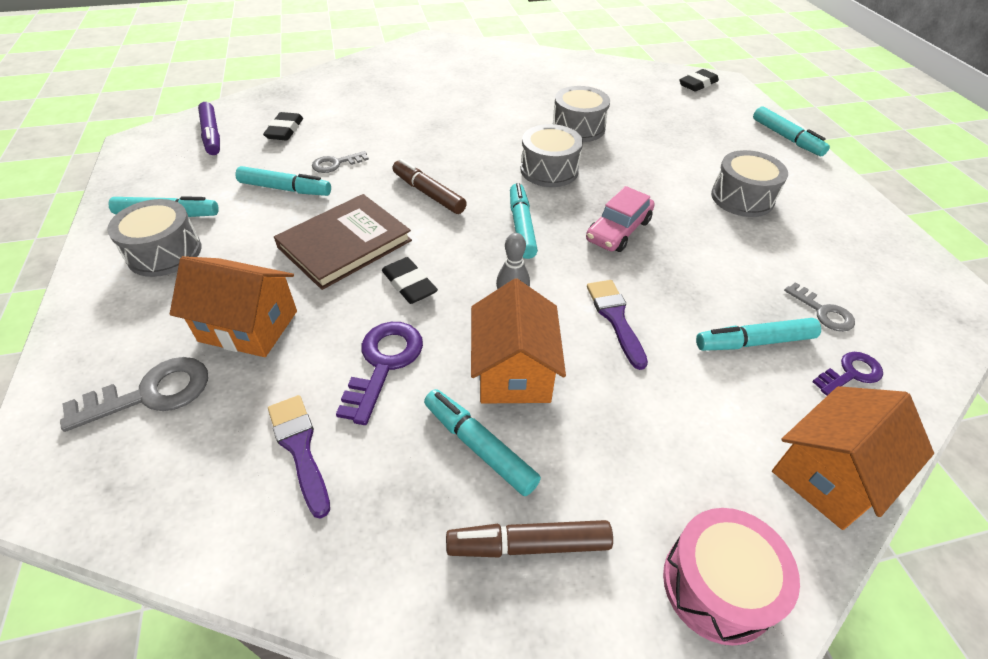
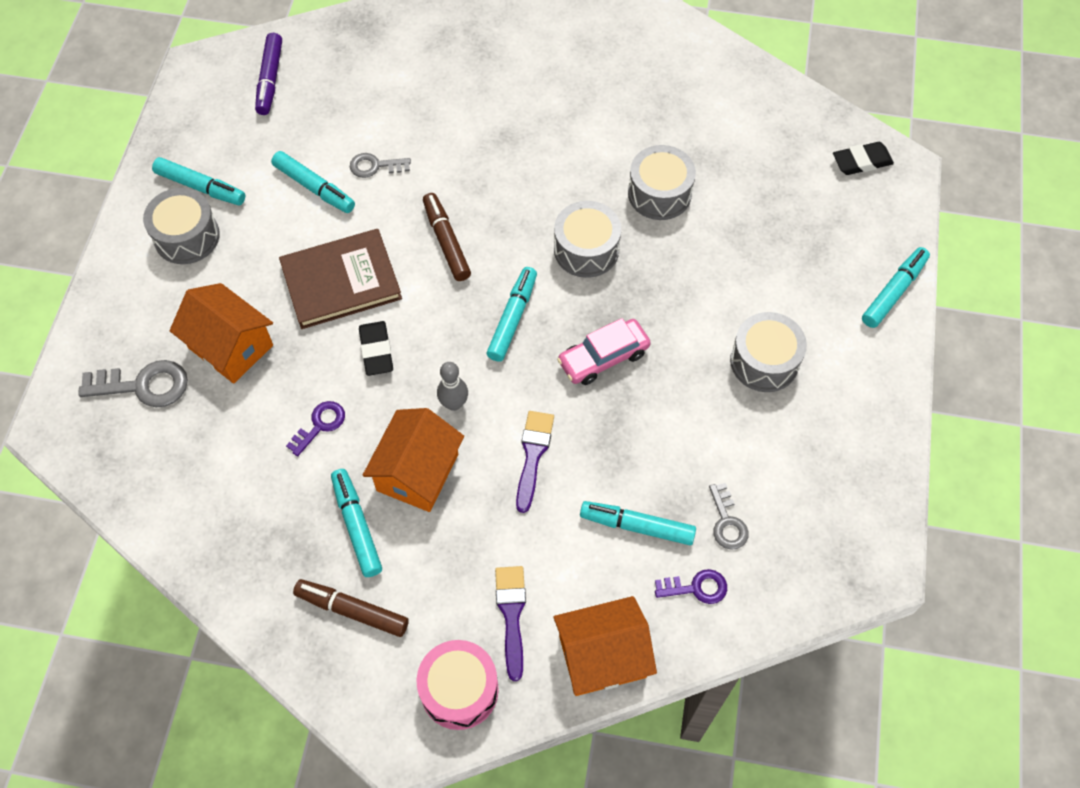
camera: 25 degrees right, 15 degrees up
black eraser [263,112,303,141] -> none
purple brush [268,395,330,519] -> purple brush moved to [495,566,526,681]
purple key [336,322,423,425] -> purple key [286,401,345,457], size x0.63
turquoise marker [753,106,830,156] -> turquoise marker turned 135 degrees counterclockwise [862,247,930,328]

